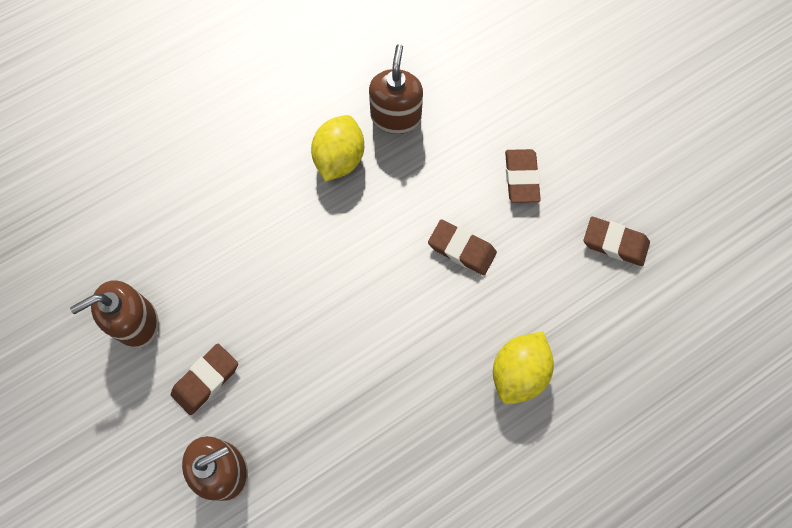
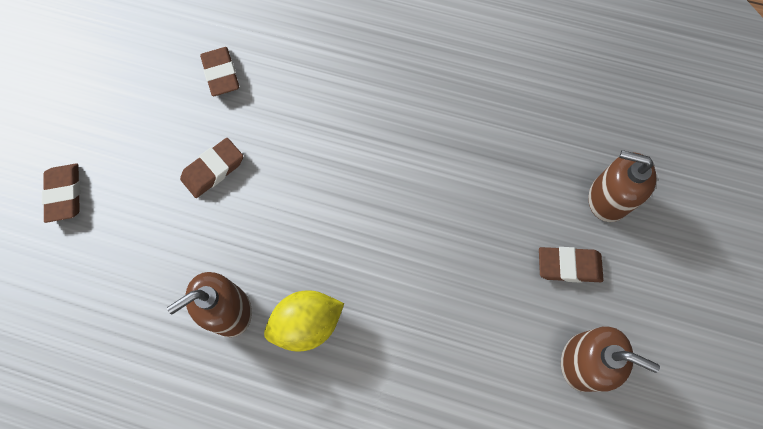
camera: 130 degrees left, 0 degrees up
brown eraser [428,219,497,275] -> brown eraser moved to [42,164,80,223]
yellow lemon [493,332,554,404] -> none

